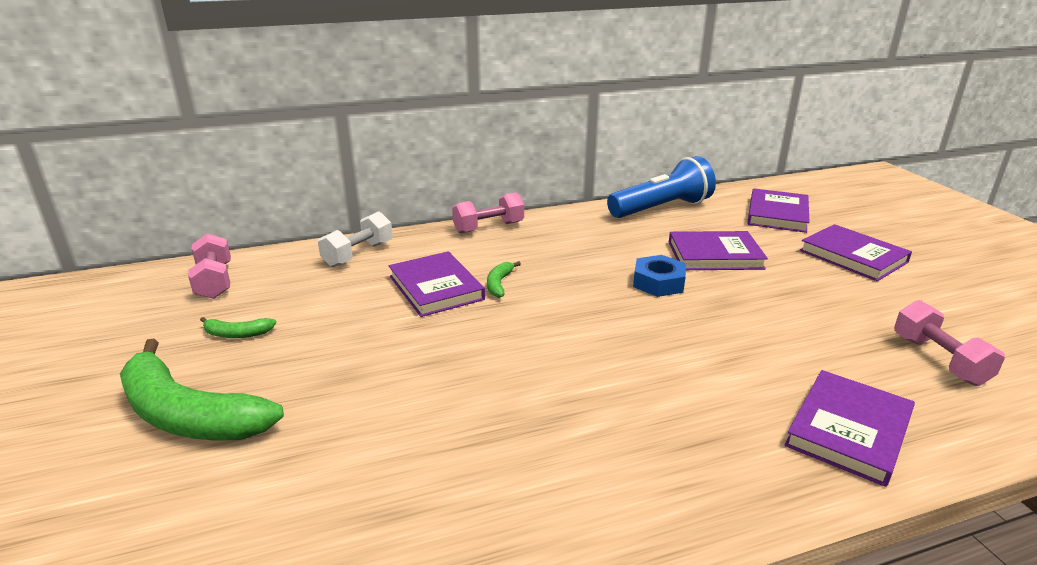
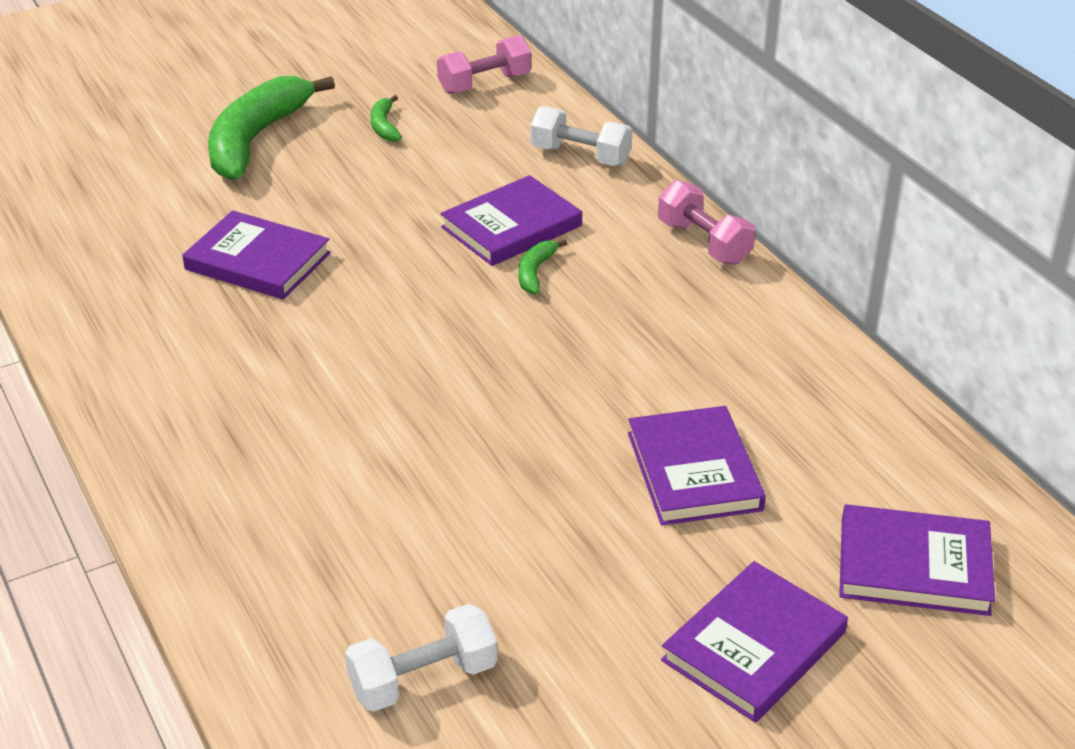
camera: 80 degrees right, 10 degrees up
green banana [487,261,521,298] -> green banana turned 75 degrees counterclockwise [518,239,567,294]
blue flashlight [607,156,716,218] -> none
blue nut [633,255,686,297] -> none
purple book [784,370,915,487] -> purple book moved to [182,210,331,300]
pink dumbbell [894,300,1005,386] -> white dumbbell [345,604,497,712]

